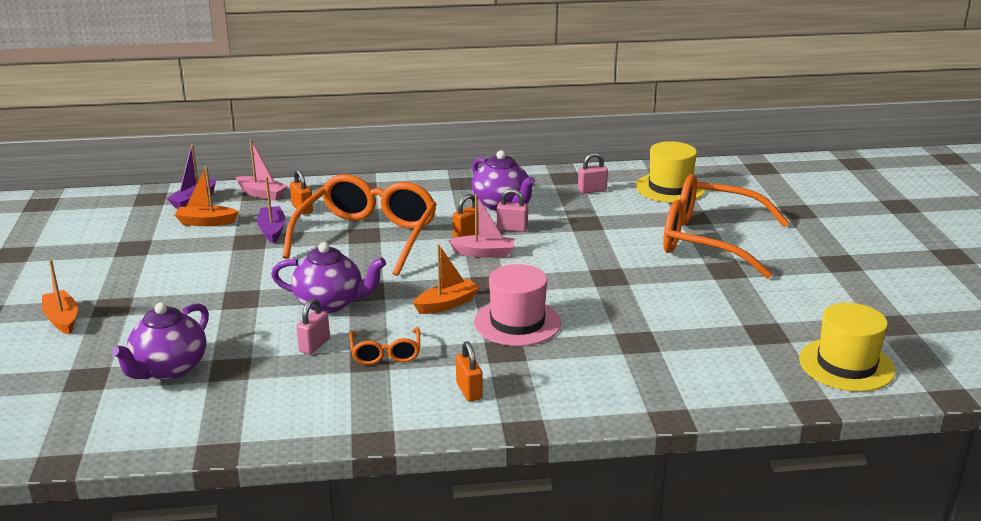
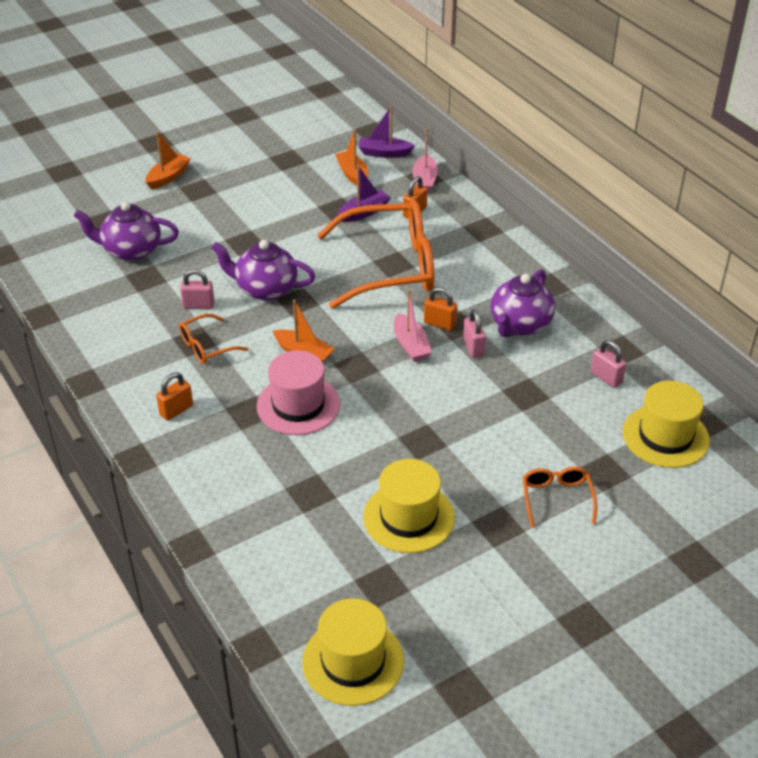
camera: 65 degrees right, 15 degrees up
purple teapot [271,242,386,313] -> purple teapot turned 120 degrees clockwise [211,240,315,301]
orange glasses [663,174,789,279] -> orange glasses [523,467,597,528], size x0.45
none -> yellow hat [363,459,455,553]

